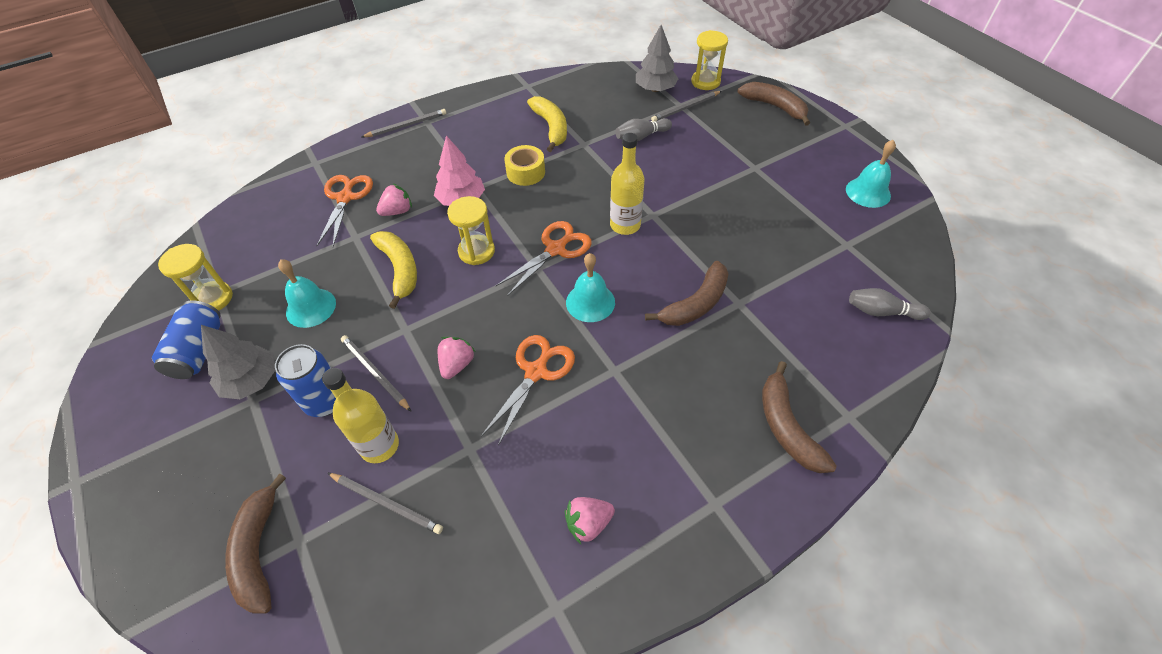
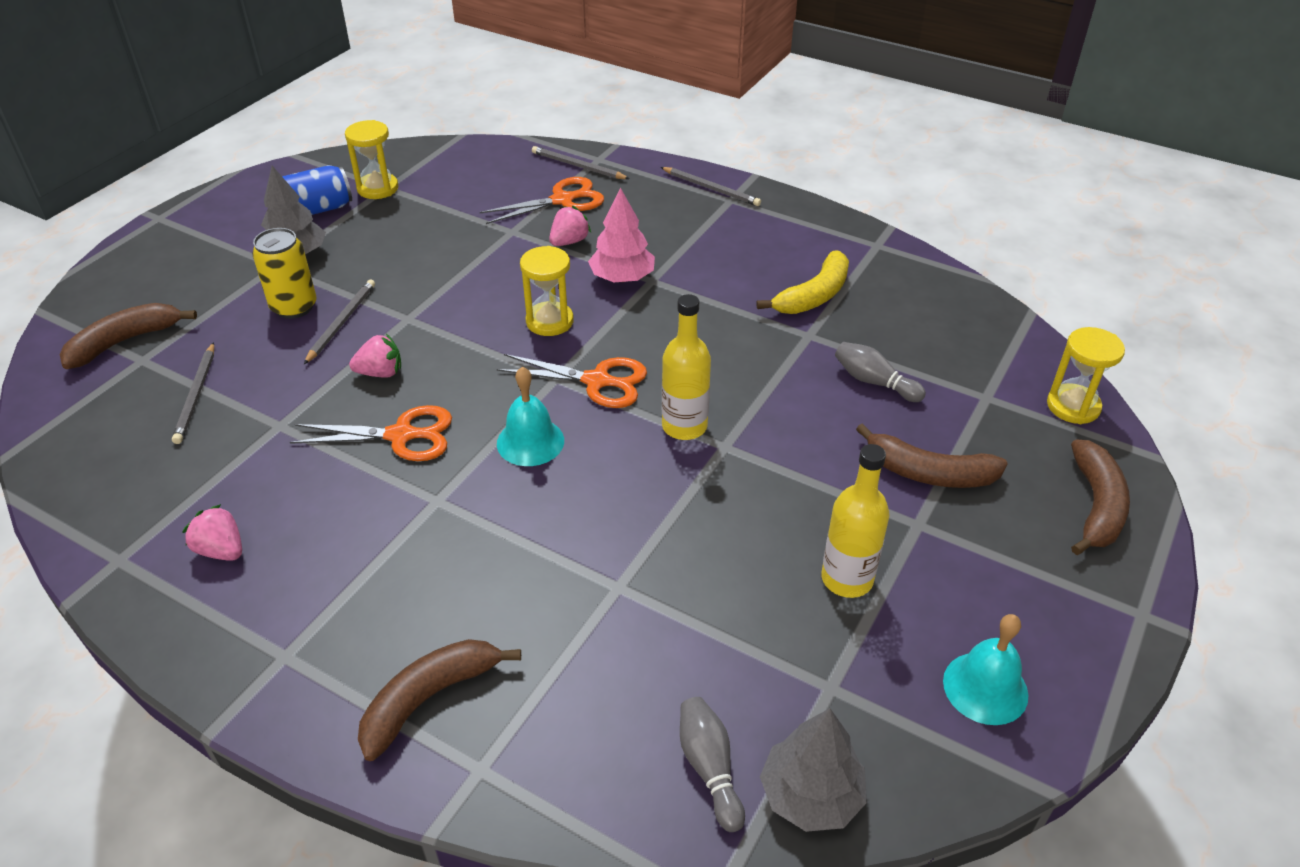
camera: 60 degrees right, 10 degrees down
blue can [275,344,336,417] -> yellow can [252,228,317,319]
turquoise bell [278,259,336,328] -> none
yellow bottle [322,368,399,463] -> yellow bottle moved to [821,444,890,598]
yellow banana [370,231,417,309] -> none
pink strawberry [376,184,412,216] -> pink strawberry turned 75 degrees counterclockwise [549,205,591,246]
yellow tape [504,145,545,186] -> none
grey tree [636,25,679,92] -> grey tree moved to [760,708,867,832]
brown banana [645,261,728,326] -> brown banana moved to [856,423,1008,488]
grey pencil [651,91,721,122] -> grey pencil moved to [532,146,630,179]

